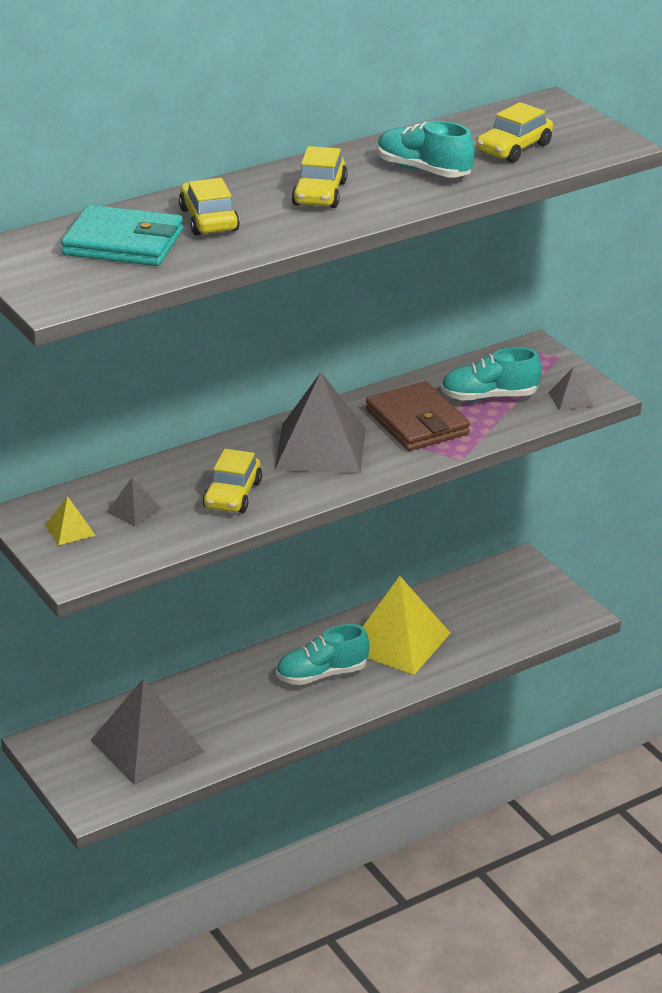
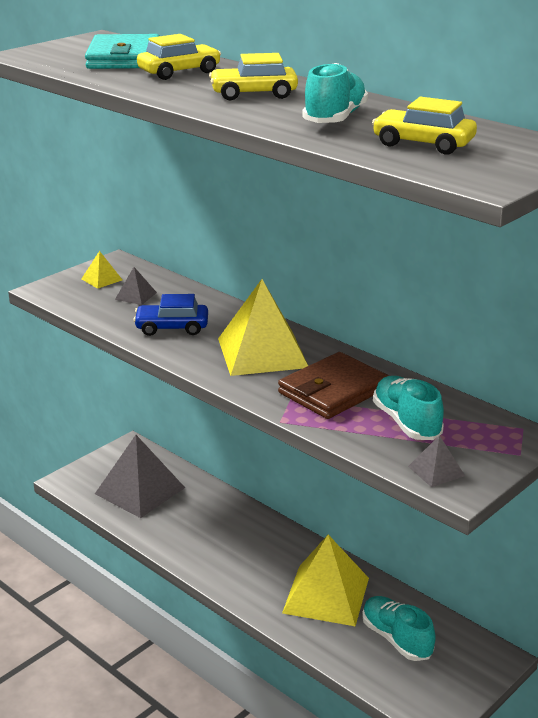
camera: 75 degrees right, 5 degrees down
yellow car [203,449,262,513] -> blue car [133,294,208,336]
grey pyramid [275,372,366,474] -> yellow pyramid [218,279,308,376]
turquoise shoe [276,624,369,685] -> turquoise shoe moved to [362,596,436,661]

